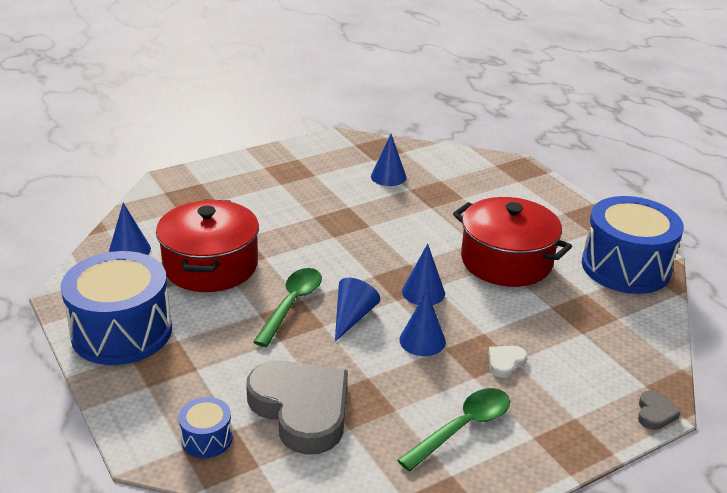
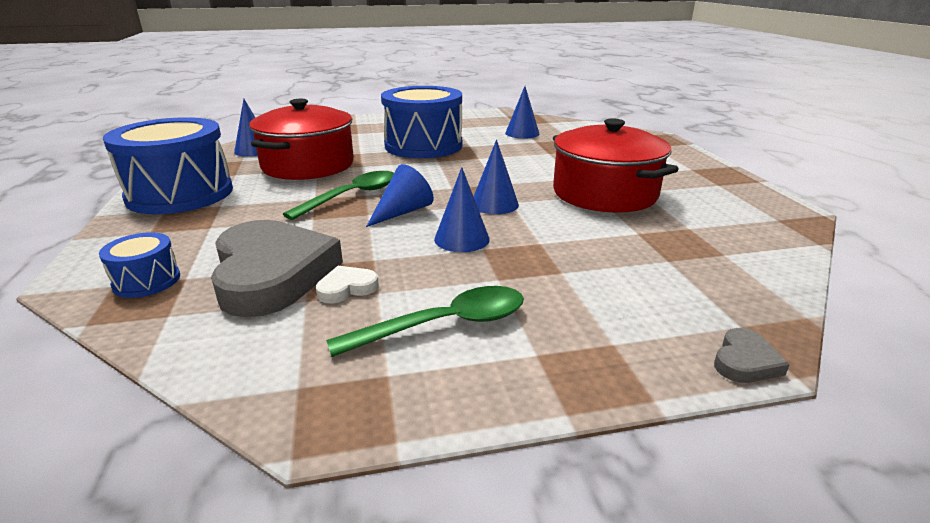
camera: 20 degrees right, 5 degrees down
white heart [488,346,527,378] -> white heart moved to [316,266,379,304]
blue drum [582,196,684,294] -> blue drum moved to [381,86,462,158]

